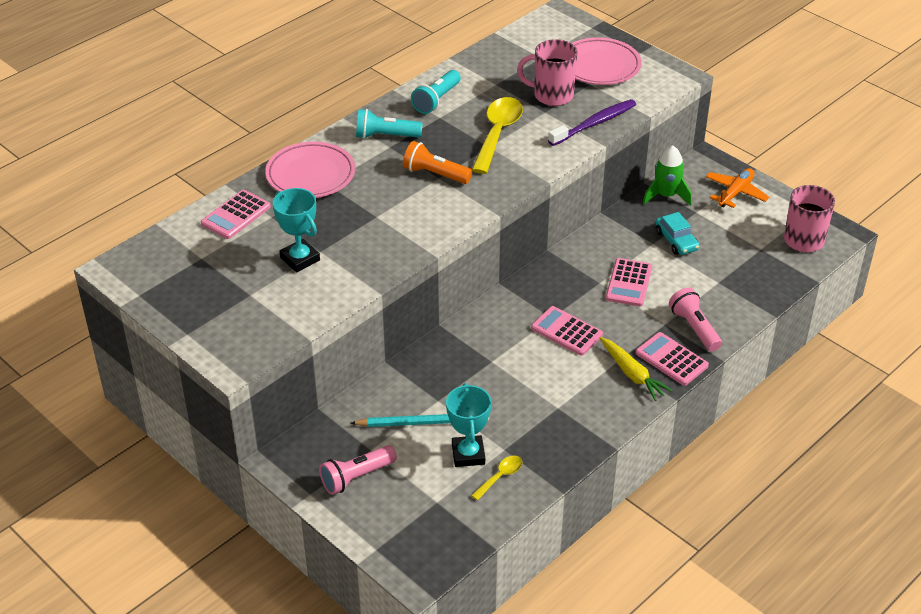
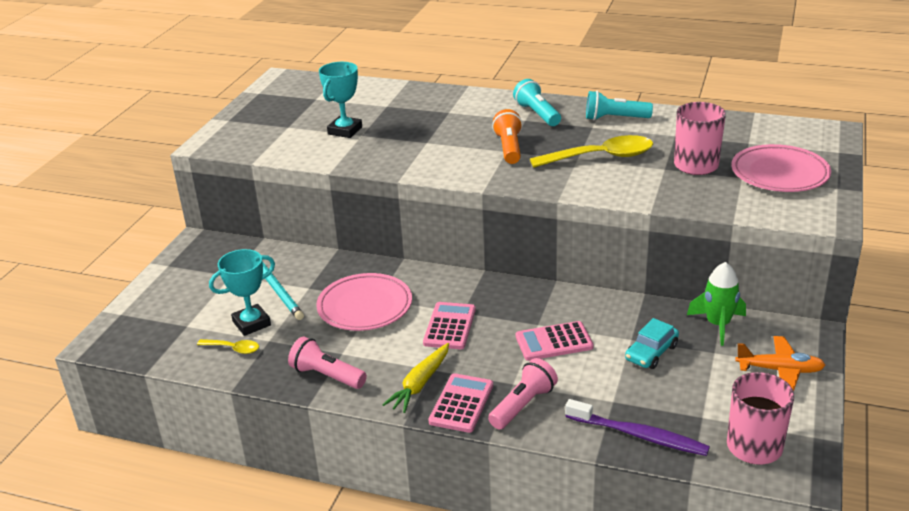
camera: 65 degrees right, 10 degrees down
pink calculator [201,190,271,239] -> none
pink plate [265,142,355,198] -> pink plate moved to [316,273,412,331]
pink flashlight [319,445,397,495] -> pink flashlight moved to [288,337,367,389]
purple toothbrush [548,99,636,146] -> purple toothbrush moved to [565,399,710,456]

